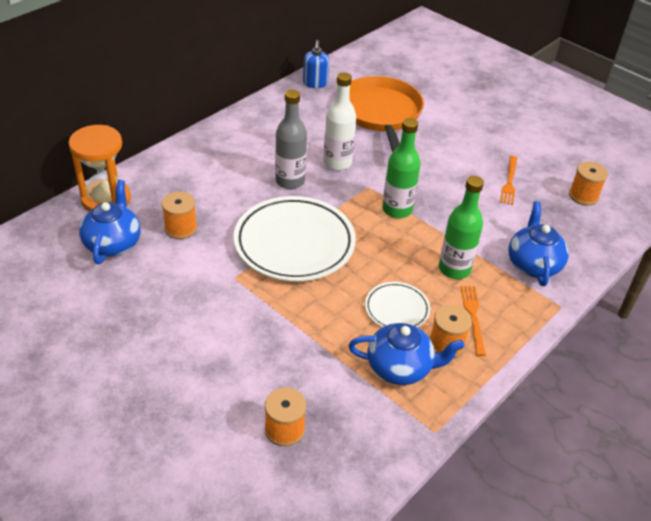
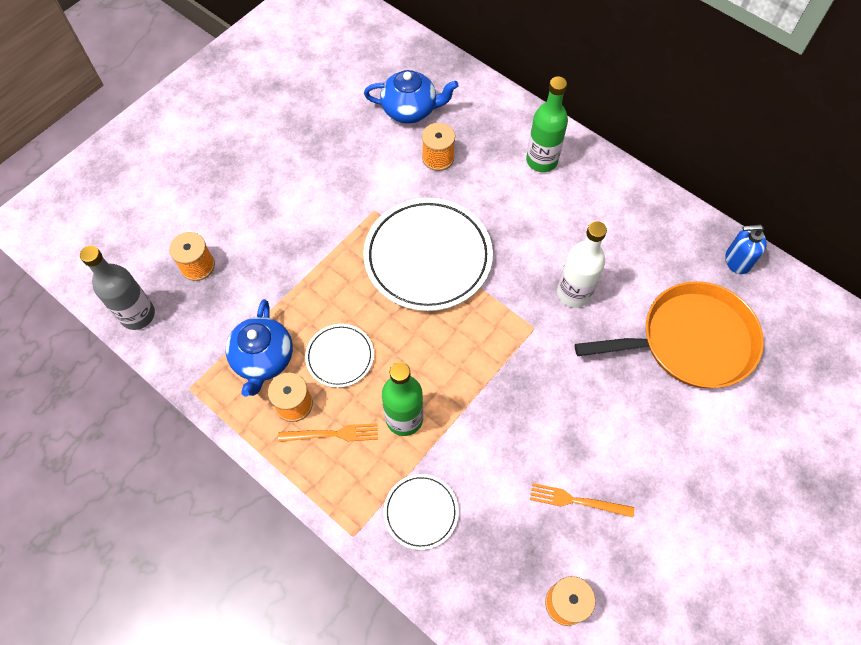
camera: 90 degrees right, 20 degrees up
orange hourglass [69,125,131,212] -> none
grey bottle [275,89,307,189] -> grey bottle moved to [80,246,155,330]
green bottle [382,118,421,218] -> green bottle moved to [526,77,568,172]
blue teapot [509,201,569,286] -> white plate [384,474,459,550]

